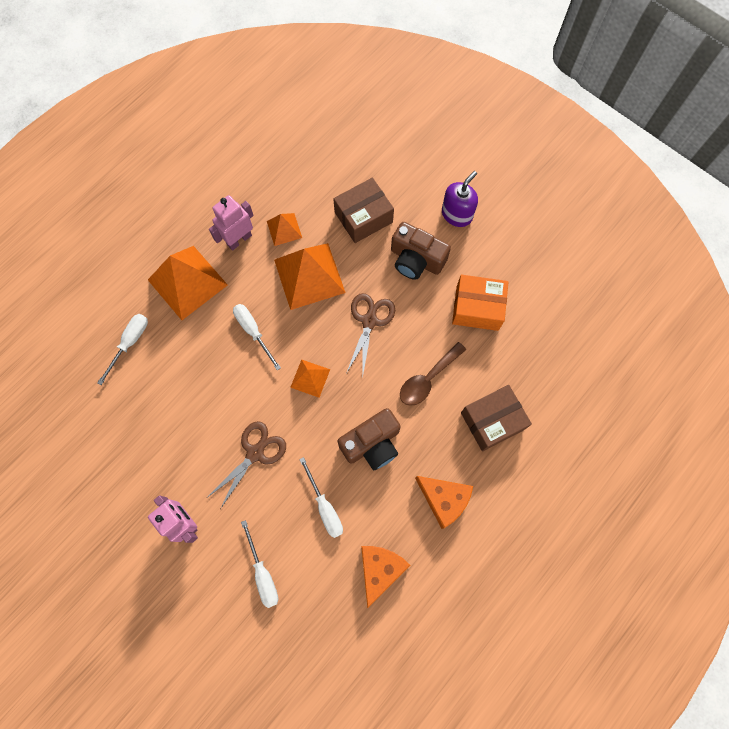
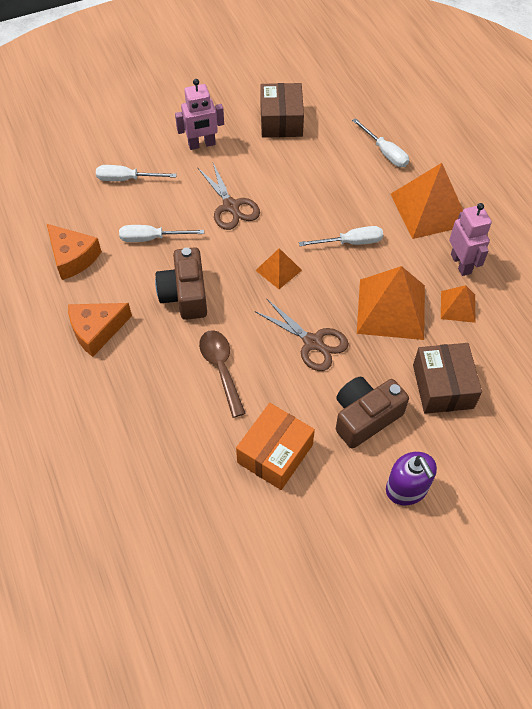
camera: 115 degrees right, 15 degrees down
brown box [461,385,532,451] -> brown box moved to [260,83,304,138]

